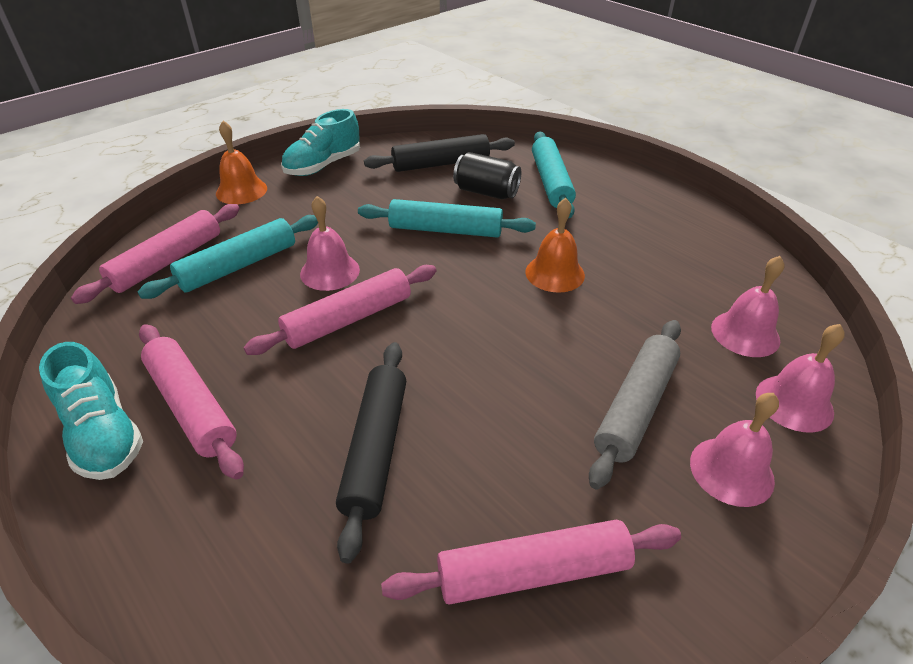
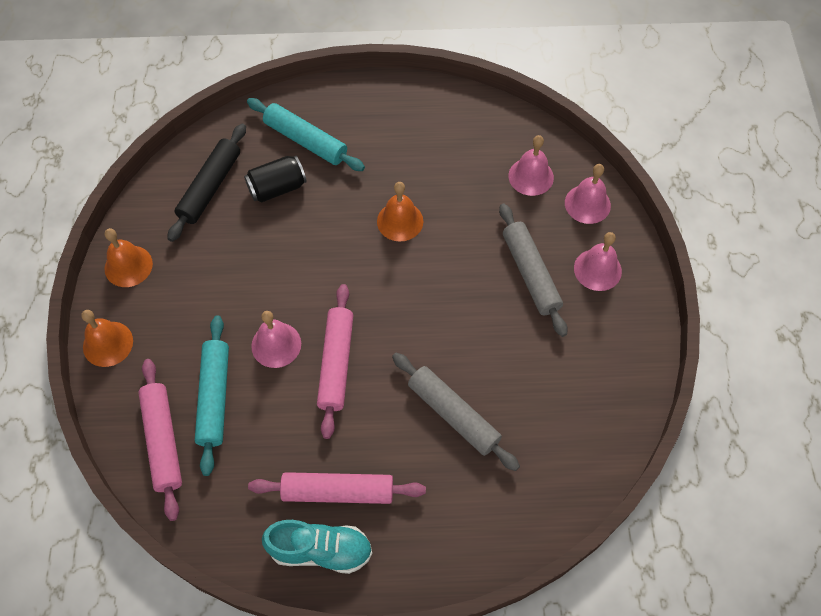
camera: 50 degrees left, 20 degrees up
turquoise shoe [281,109,360,176] -> orange bell [105,228,153,287]
black rolling pin [336,342,406,563] -> grey rolling pin [392,353,520,471]
turquoise rolling pin [358,199,536,238] -> none
pink rolling pin [381,520,681,605] -> none

